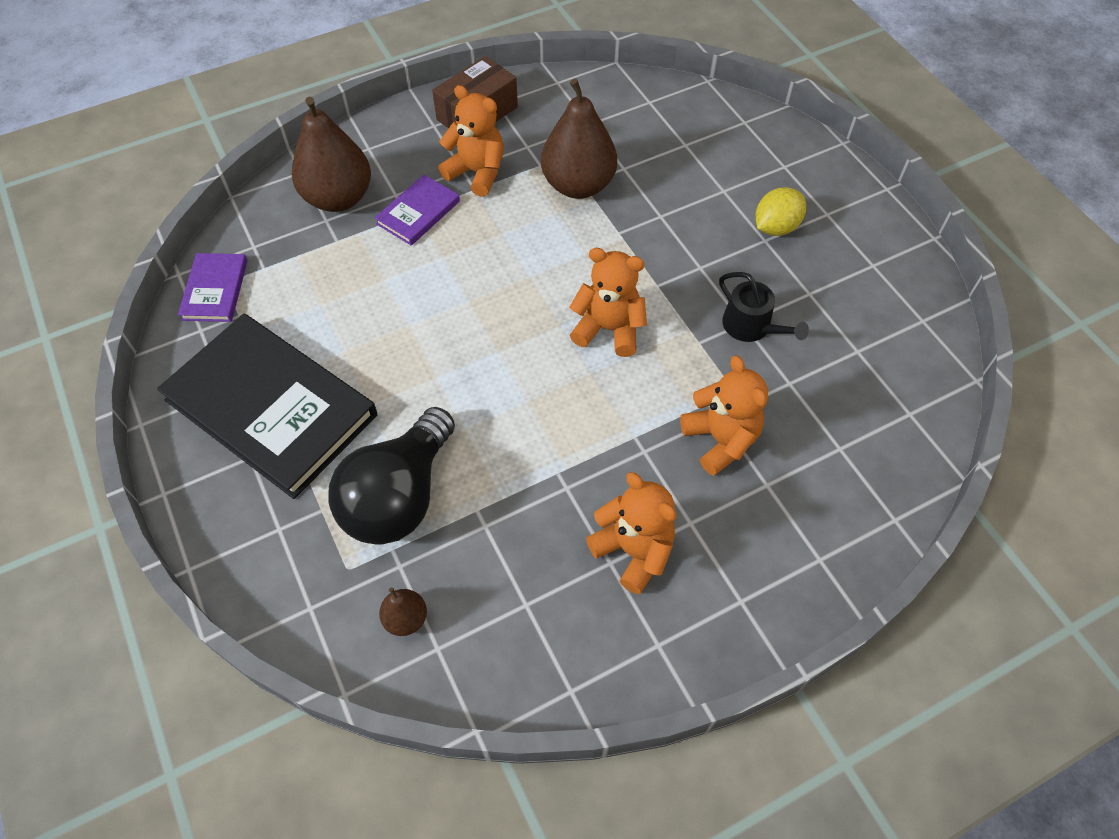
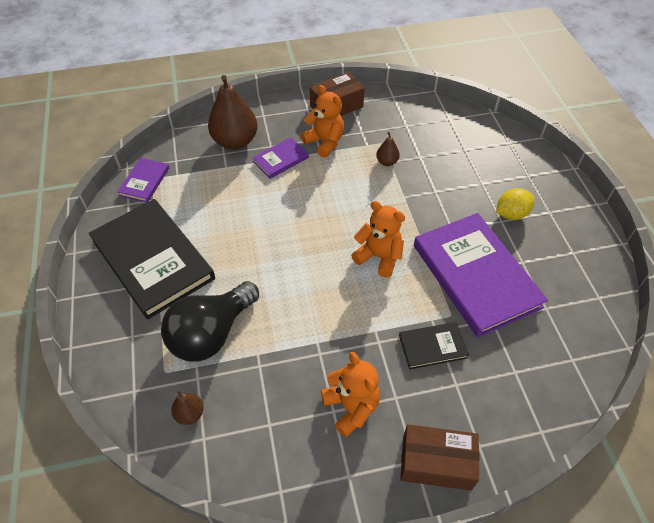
camera: 15 degrees right, 5 degrees down
brown pear [541,79,617,199] -> brown pear [376,132,400,166], size x0.47
orange teddy bear [680,356,768,476] -> black book [399,322,469,369]
black watering can [719,272,809,342] -> purple book [414,213,548,338]
none -> brown box [400,424,480,491]

